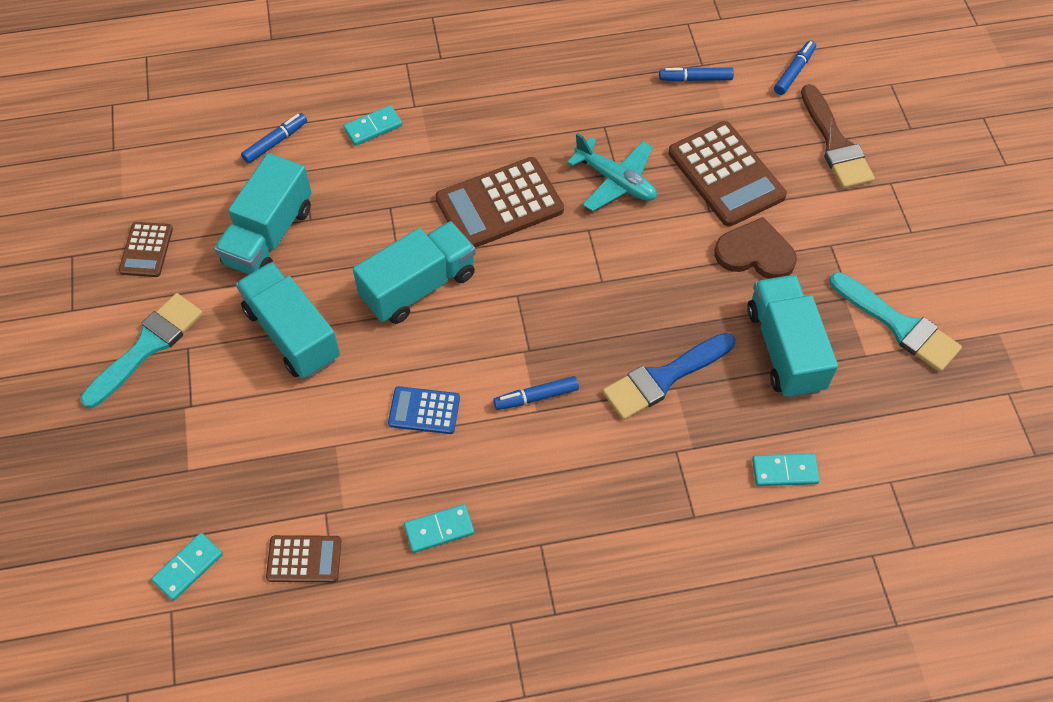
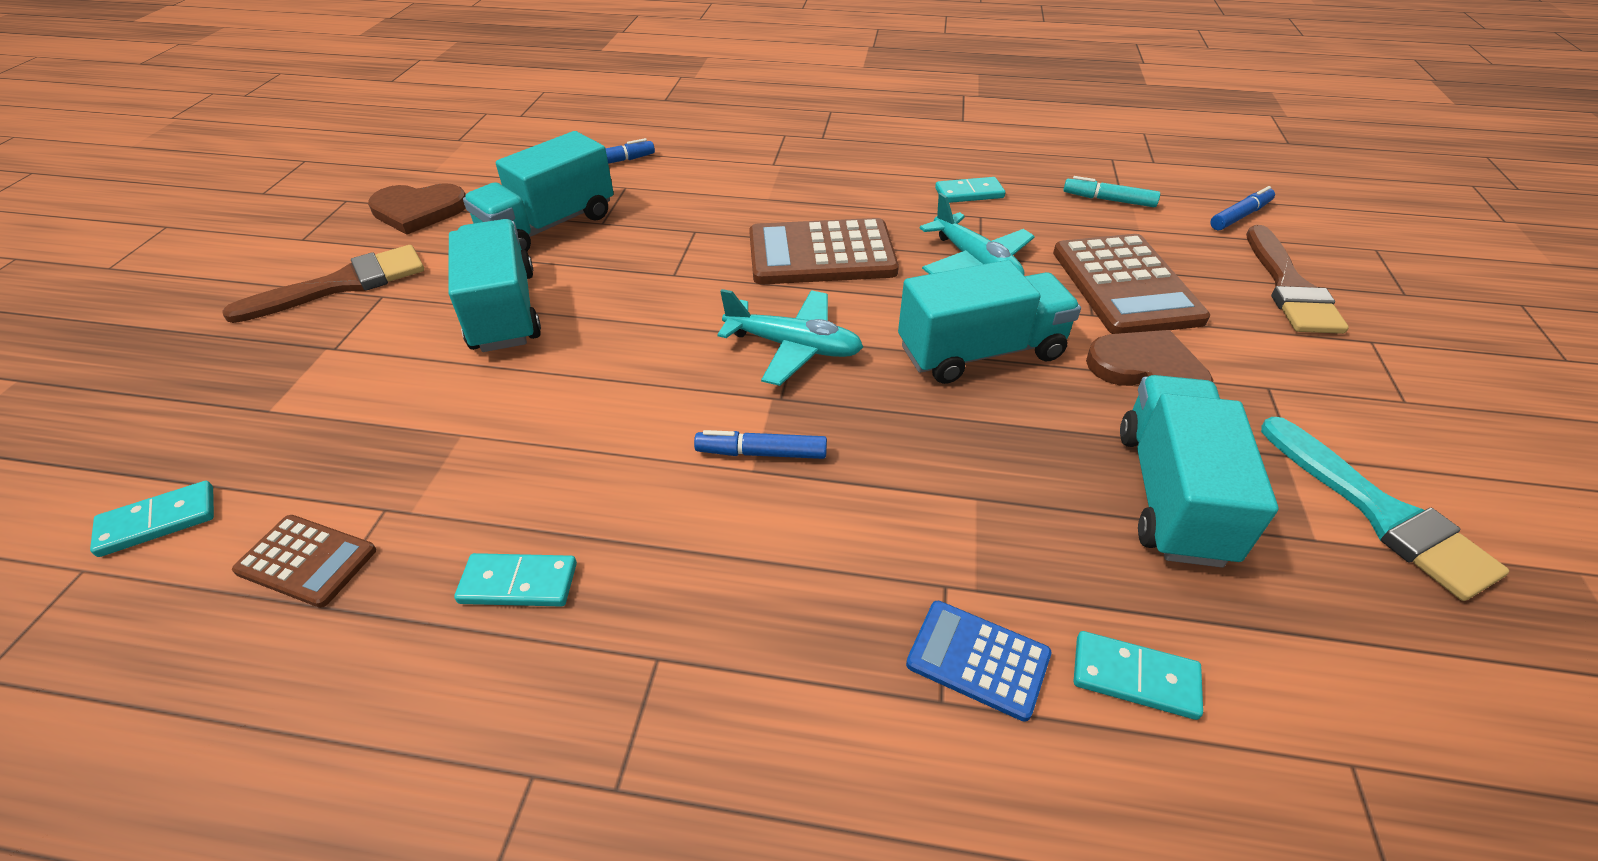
camera: 20 degrees right, 15 degrees down
turquoise brush [80,293,203,408] -> brown brush [222,245,424,323]
brown calculator [119,222,173,277] -> brown heart [368,183,466,235]
turquoise domino [344,105,402,146] -> turquoise domino moved to [935,177,1005,203]
turquoise truck [353,221,476,324] -> turquoise truck moved to [898,260,1081,384]
blue calculator [388,386,460,434] -> blue calculator moved to [906,601,1051,722]
blue brush [603,333,735,420] -> none
blue marker [659,67,734,82] -> turquoise marker [1063,176,1160,207]
none -> turquoise plane [717,289,863,386]

